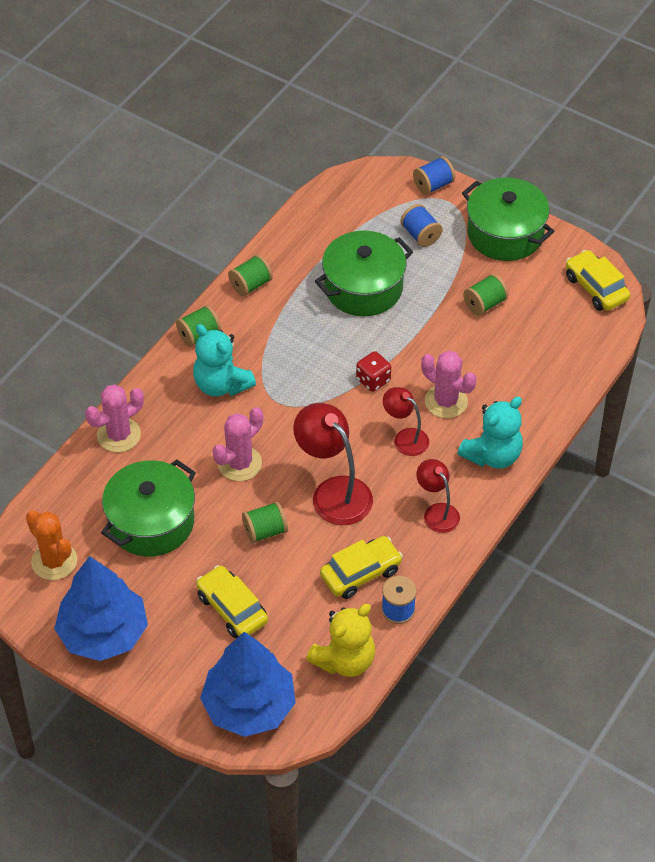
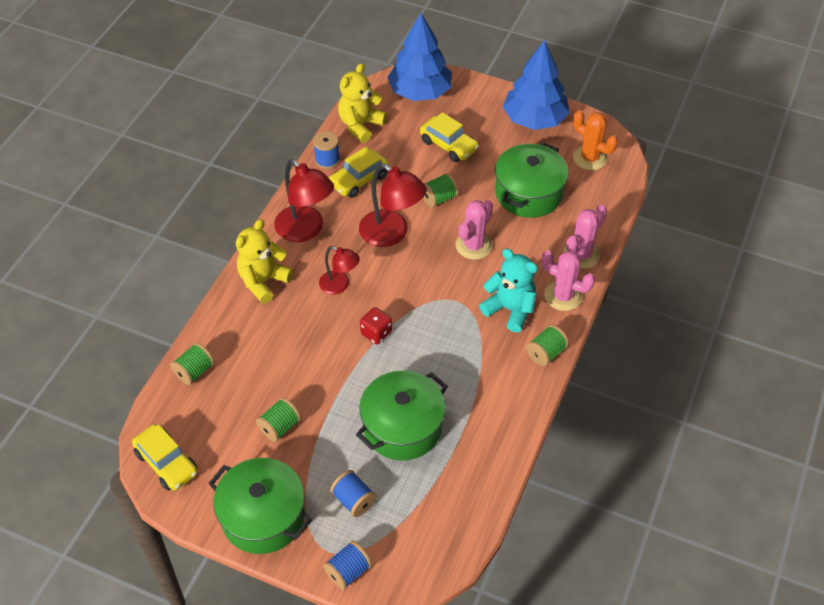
camera: 170 degrees right, 0 degrees up
green spool [228,255,273,296] -> green spool moved to [171,342,215,385]
red lamp [416,459,460,533] -> red lamp [274,159,334,242], size x1.69
pink cactus [421,351,476,418] -> pink cactus moved to [541,251,595,311]
turquoise teddy bear [458,396,523,468] -> yellow teddy bear [236,219,293,304]

